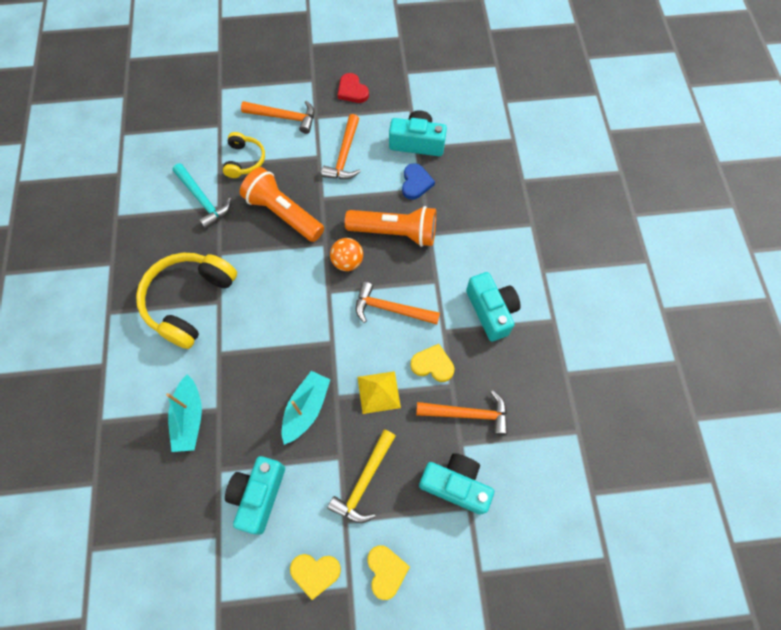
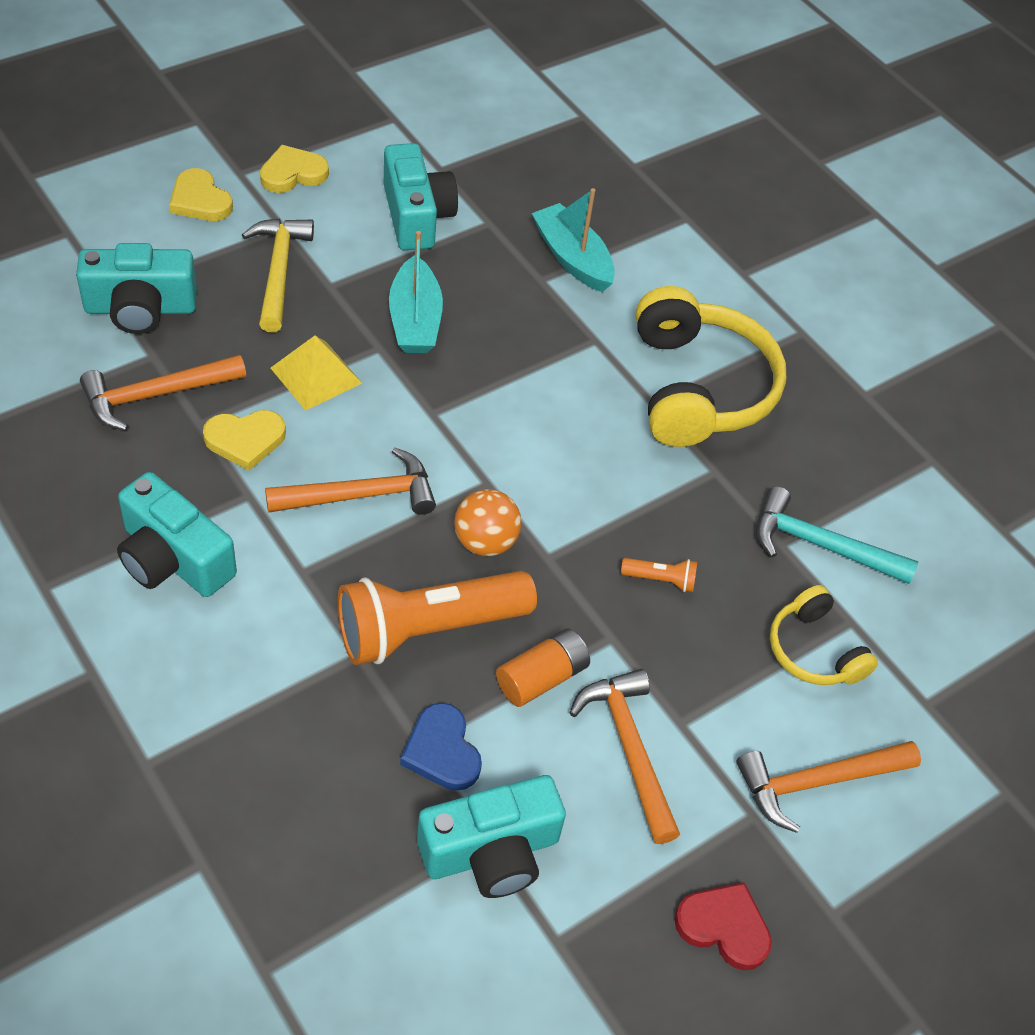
camera: 145 degrees right, 15 degrees down
orange flashlight [240,167,324,242] -> orange flashlight [621,558,697,592], size x0.41
none -> orange battery [496,628,590,707]

